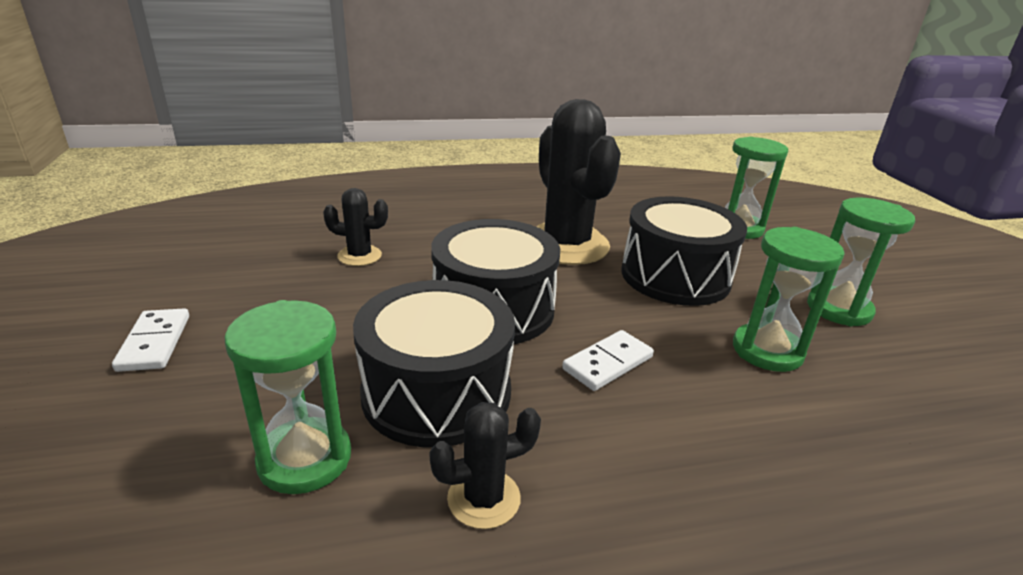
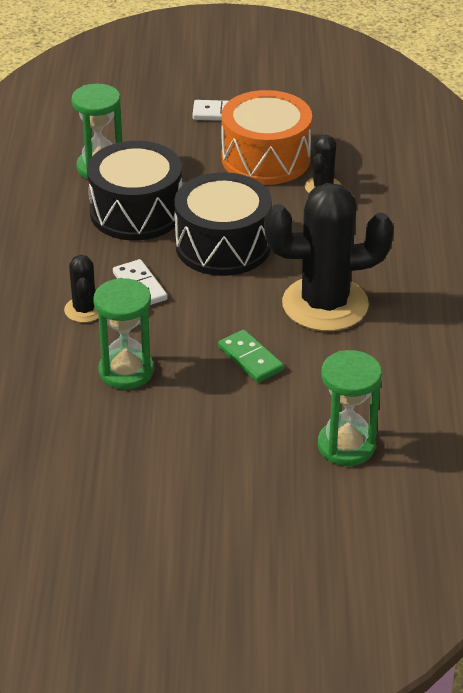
camera: 105 degrees right, 10 degrees up
black cactus [429,402,541,529] -> black cactus moved to [64,255,98,323]
black drum [621,196,747,306] -> green domino [218,329,284,383]
green hourglass [807,198,915,327] -> none
none -> orange drum [221,90,312,185]

